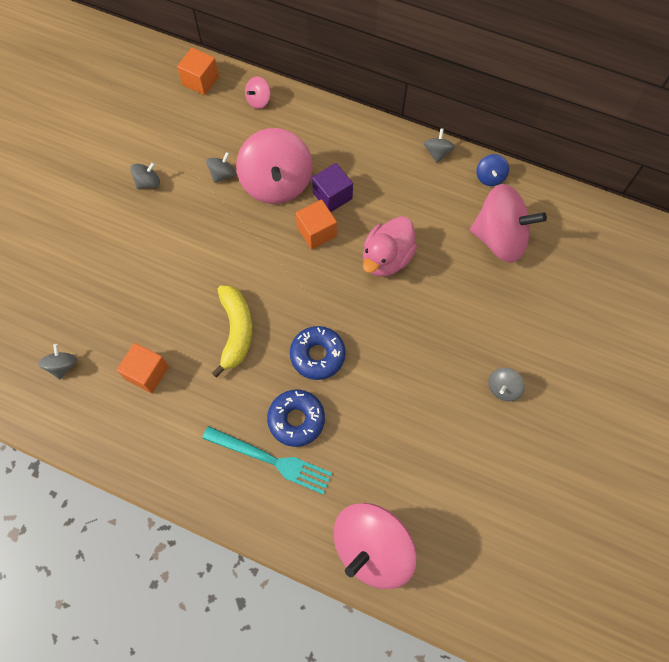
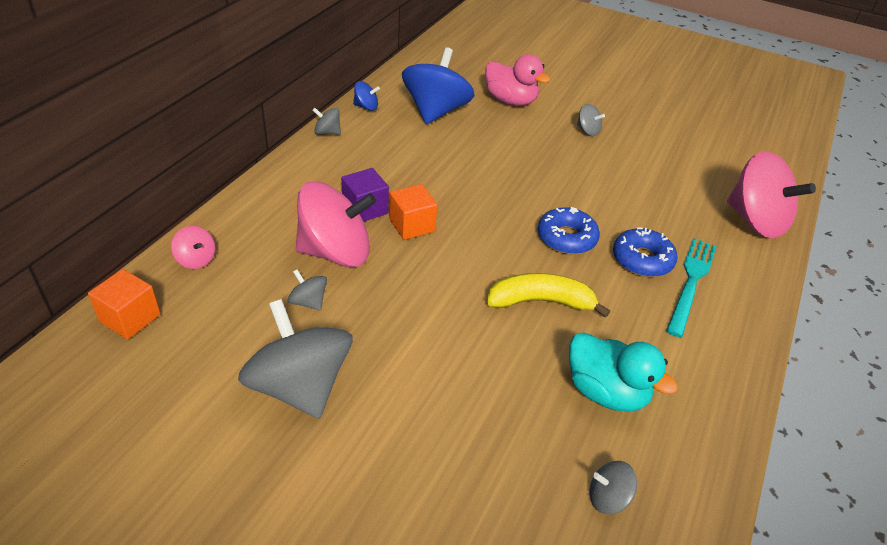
camera: 90 degrees left, 25 degrees down
orange cube [117,343,169,393] -> turquoise duck [569,332,678,412]
grey spinning top [130,162,160,189] -> grey spinning top [238,299,353,419], size x2.30
pink duck [363,216,417,277] -> pink duck moved to [485,54,551,106]
pink spinning top [470,184,547,263] -> blue spinning top [402,47,474,124]

